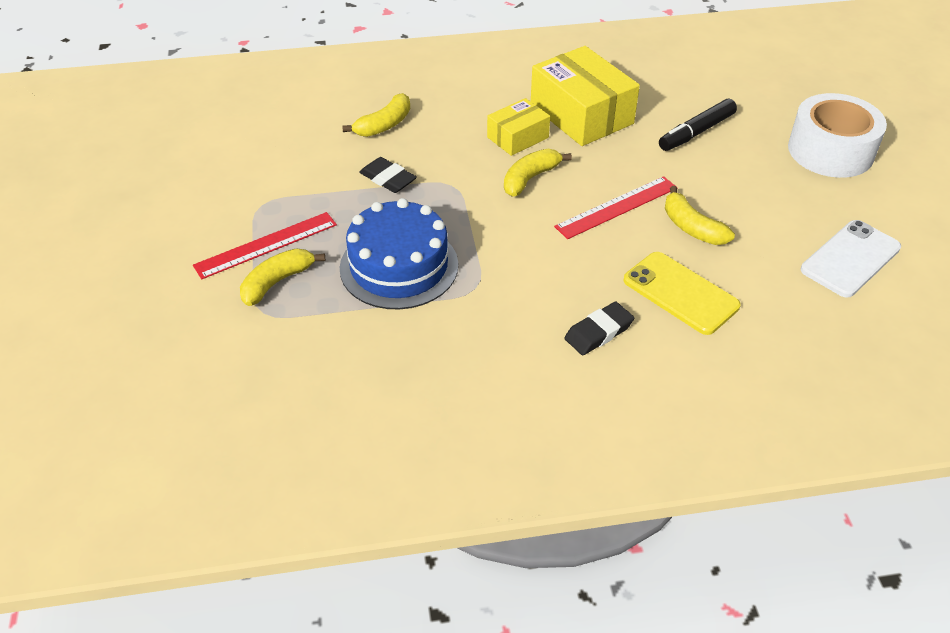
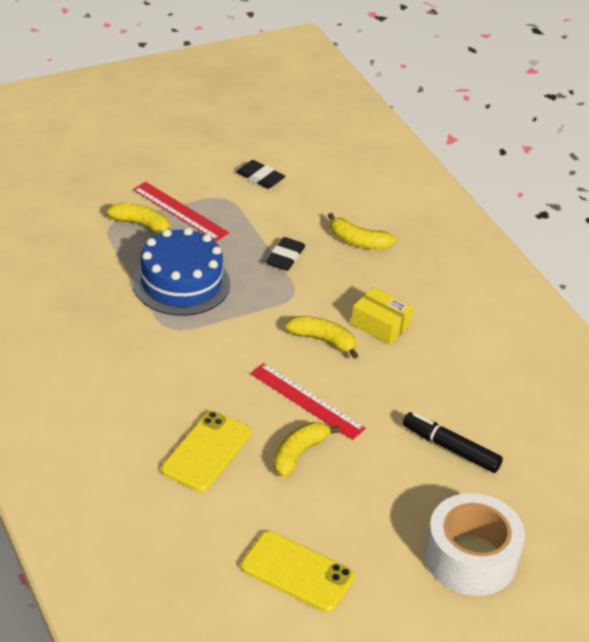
camera: 70 degrees right, 5 degrees down
yellow box [531,46,640,146] -> none
black eraser [564,302,634,355] -> black eraser moved to [236,160,286,189]
white phone [801,220,901,298] -> yellow phone [241,531,355,612]

